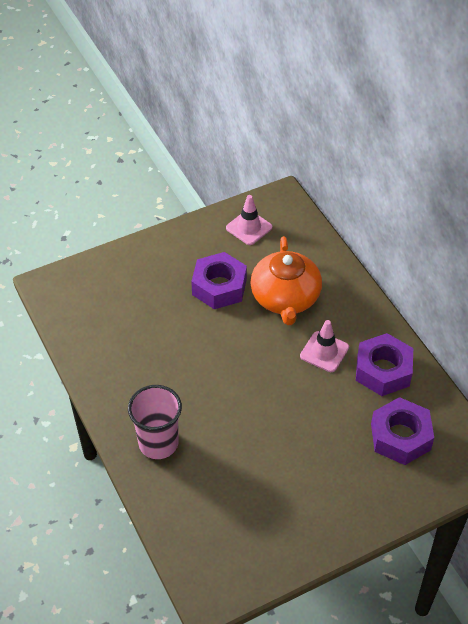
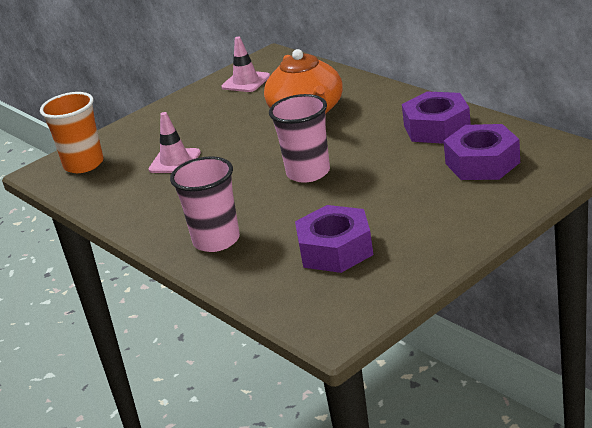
camera: 10 degrees left, 20 degrees down
purple nut [191,252,247,309] -> purple nut moved to [295,205,373,273]
pink traffic cone [300,320,349,372] -> pink traffic cone moved to [149,112,201,173]
none -> orange cup [40,92,104,173]
none -> pink cup [269,94,330,183]

